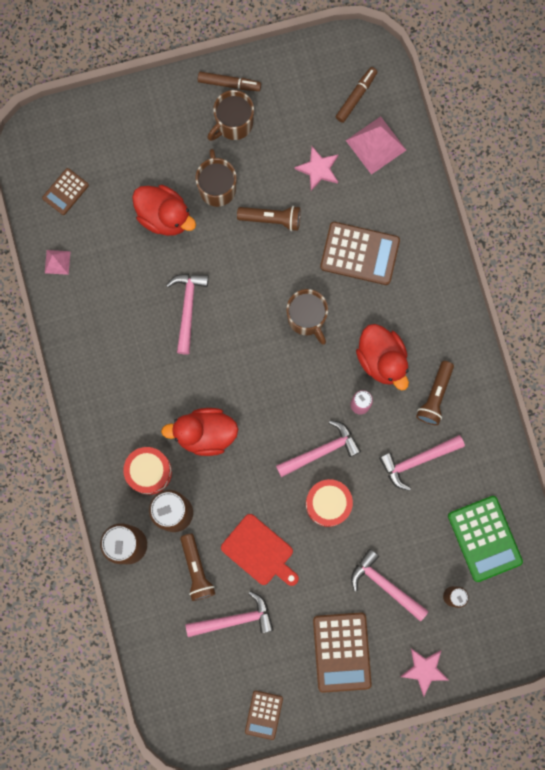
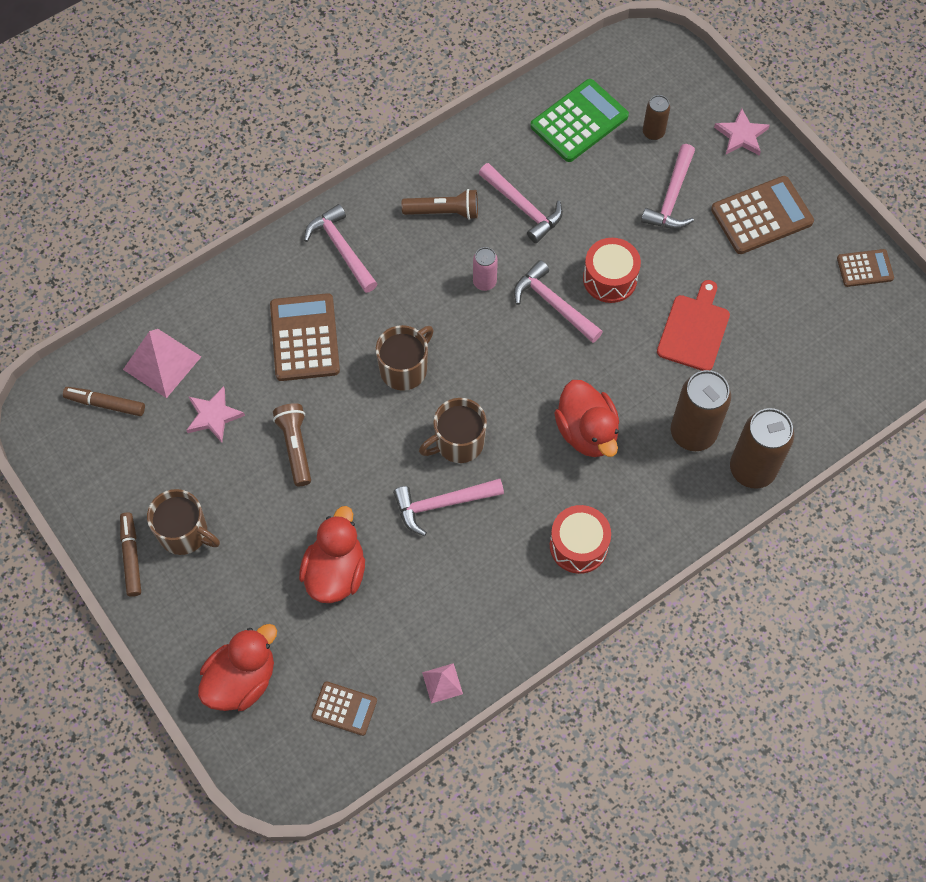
camera: 110 degrees left, 15 degrees down
red drum [123,447,172,495] -> red drum moved to [550,505,611,574]
brown flashlight [180,533,215,601] -> none
pink hammer [185,591,274,637] -> pink hammer moved to [304,204,377,293]
brown mug [196,149,237,207] -> brown mug moved to [419,398,487,463]
red duck [356,324,409,391] -> red duck moved to [198,624,277,711]

